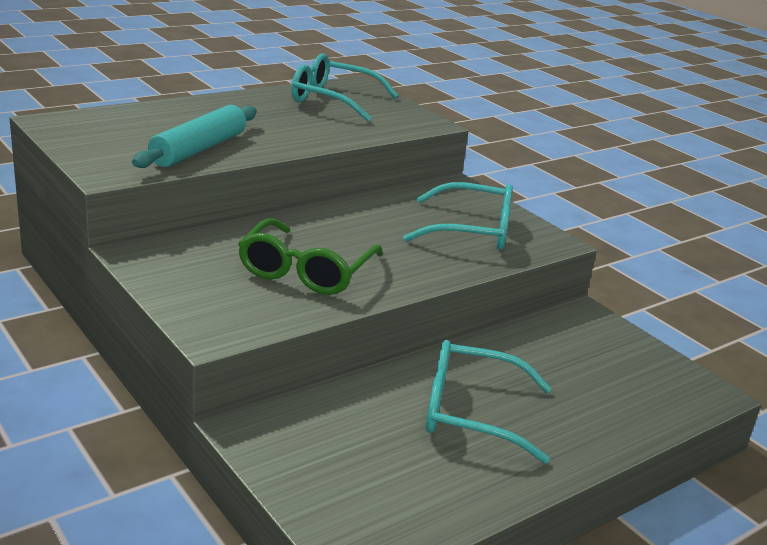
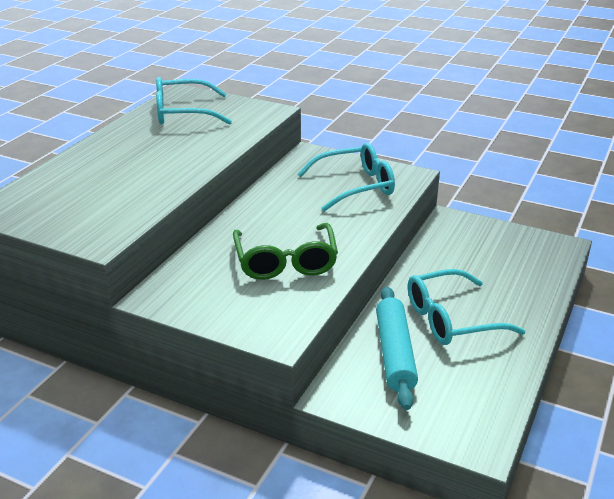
camera: 25 degrees left, 5 degrees up
turquoise rolling pin [132,105,257,168] -> turquoise rolling pin moved to [376,286,418,410]

